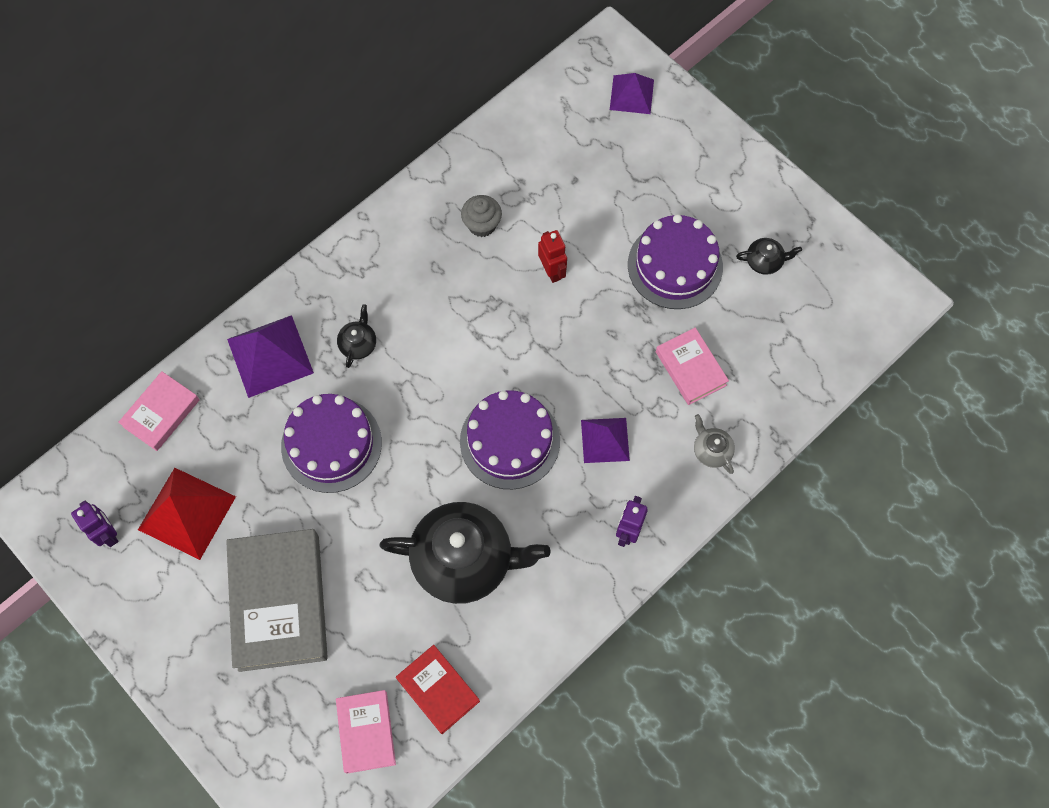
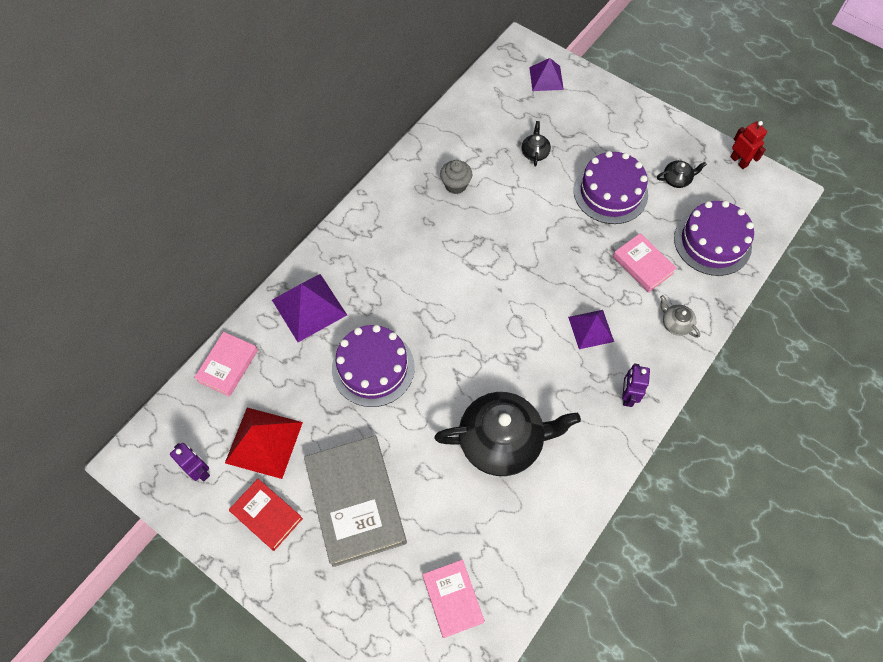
camera: 10 degrees left, 5 degrees down
black teapot [337,304,376,368] -> black teapot moved to [521,121,551,166]
red book [396,645,480,734] -> red book moved to [229,479,303,551]
purple cake [460,390,560,489] -> purple cake moved to [674,201,754,276]
red robot [538,230,567,283] -> red robot moved to [730,121,767,169]

